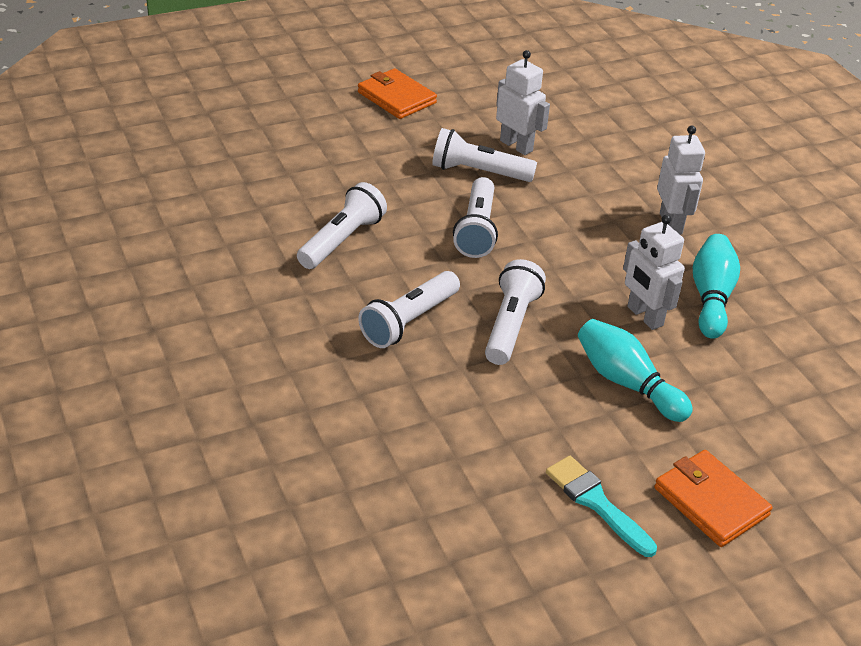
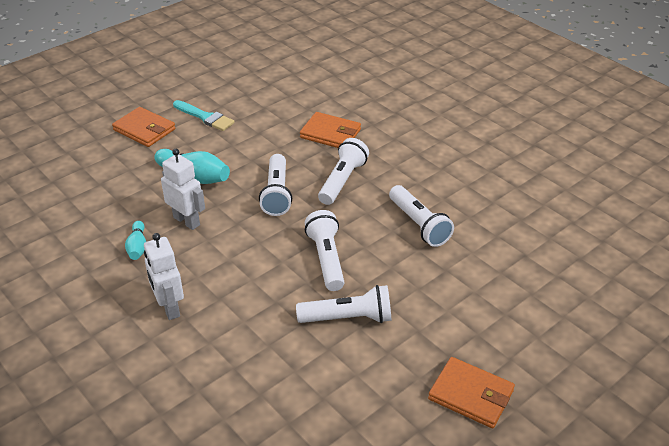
camera: 165 degrees right, 0 degrees up
white flashlight [297,182,387,269] -> white flashlight turned 45 degrees counterclockwise [389,185,454,247]
white robot [496,50,550,155] -> none
turquoise bowling pin [693,234,740,339] -> turquoise bowling pin [125,221,146,260], size x0.60
none -> orange wallet [300,112,361,148]

